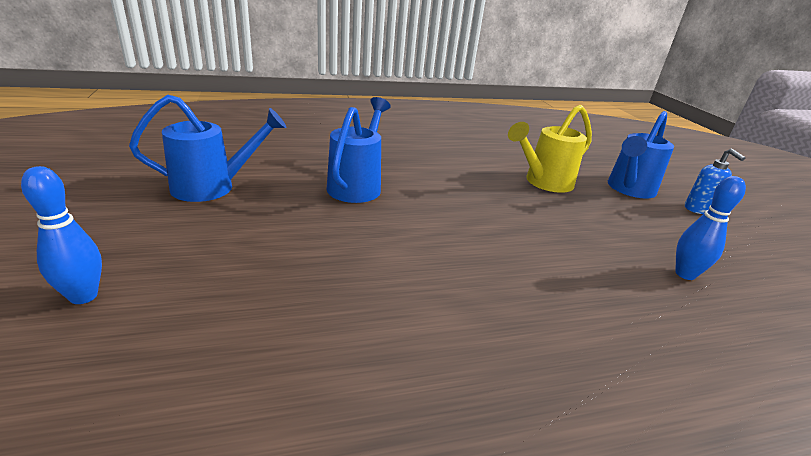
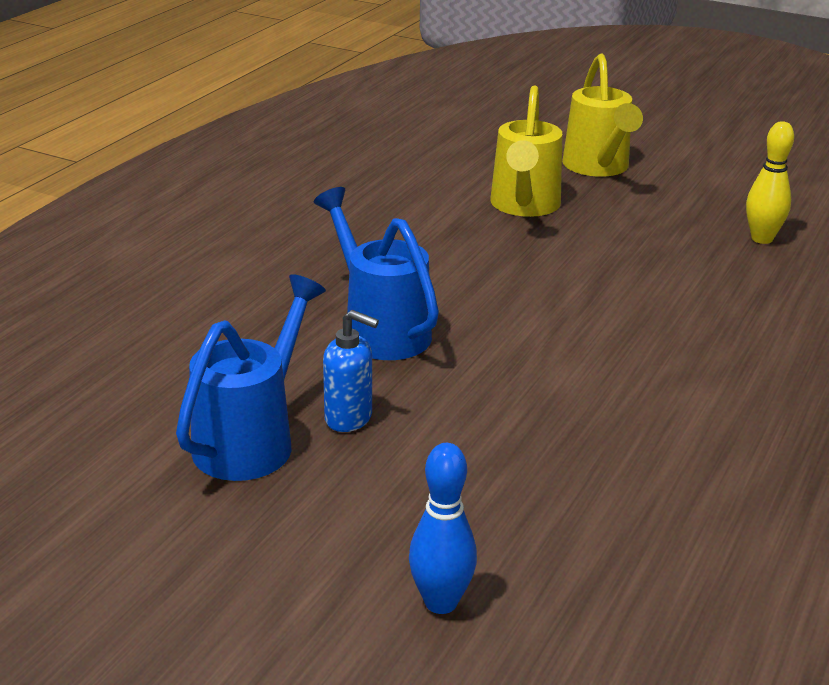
camera: 45 degrees left, 0 degrees up
blue watering can [608,111,674,199] -> yellow watering can [562,54,643,177]
blue bowling pin [675,176,746,280] -> yellow bowling pin [746,121,794,244]
blue soap dispenser [685,148,746,214] -> blue soap dispenser moved to [323,310,379,432]

